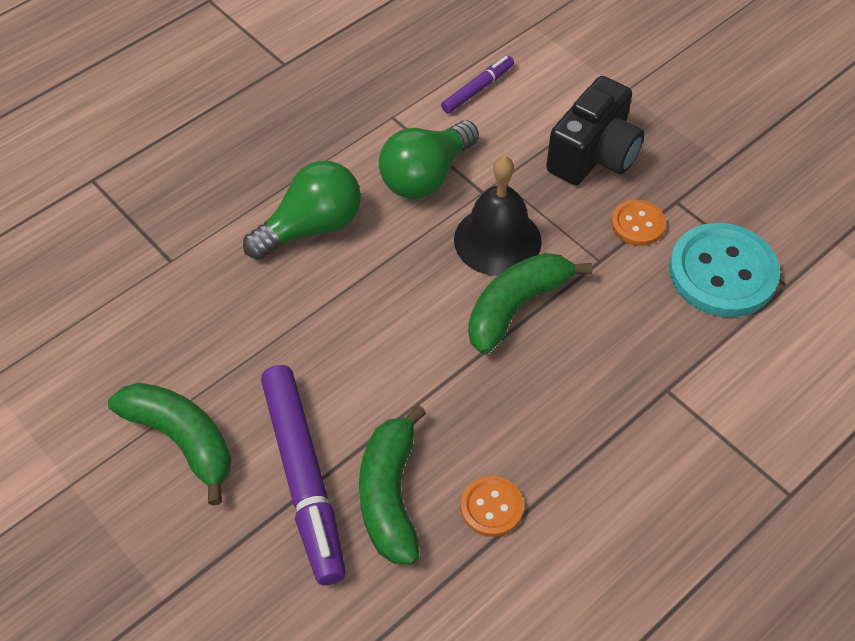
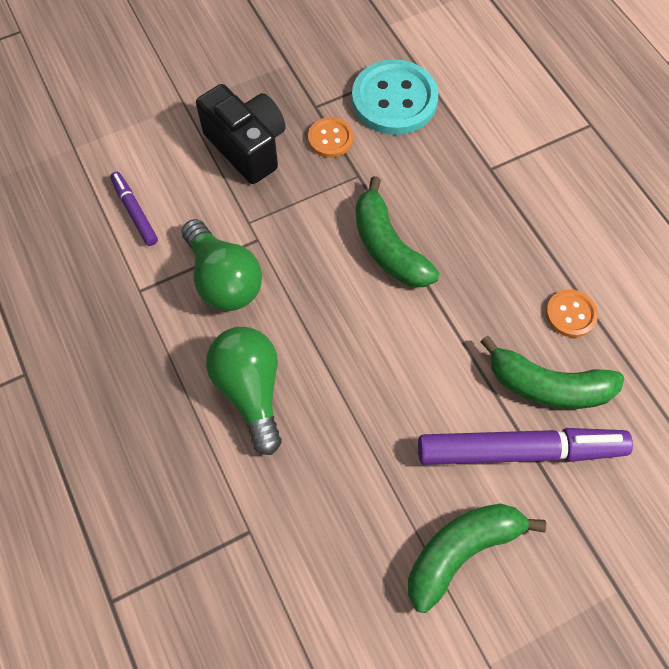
camera: 75 degrees left, 10 degrees up
black bell [454,156,542,276] -> none

